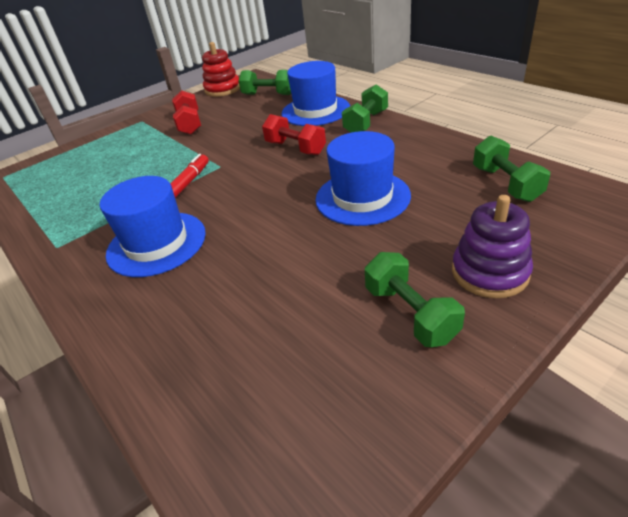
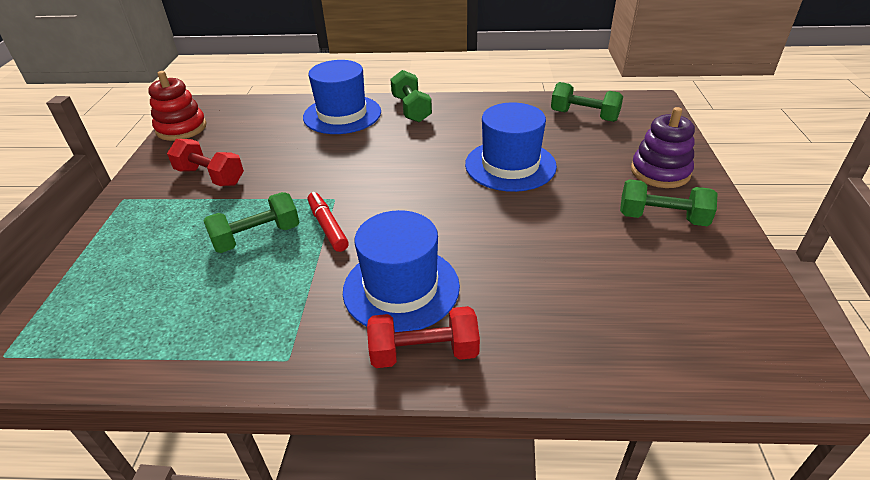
camera: 50 degrees left, 0 degrees up
green dumbbell [239,70,291,95] -> green dumbbell moved to [203,192,300,253]
red dumbbell [262,114,326,155] -> red dumbbell moved to [367,306,480,368]

